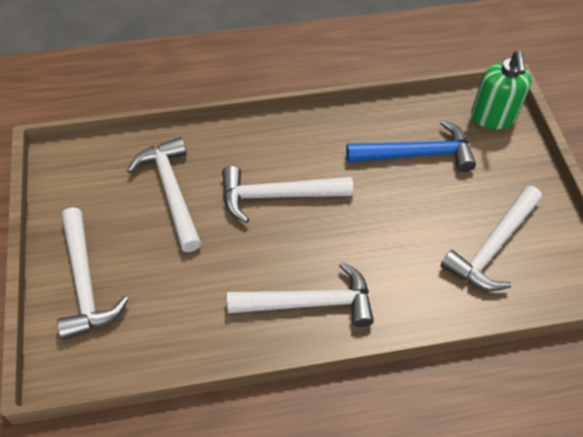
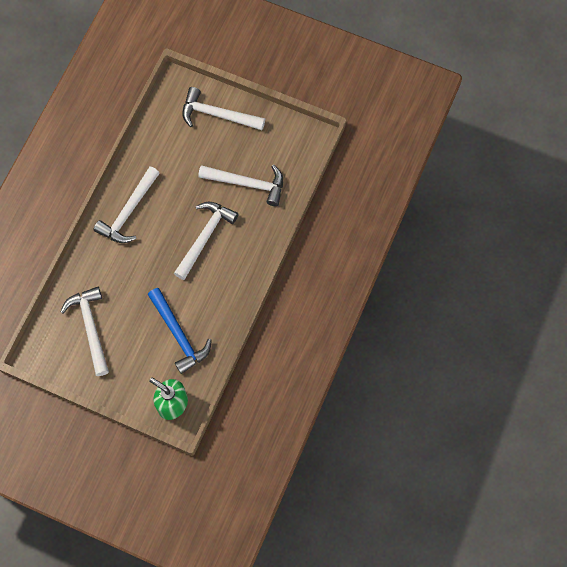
camera: 125 degrees right, 15 degrees up
blue hammer [346,120,476,172] -> blue hammer turned 60 degrees counterclockwise [148,288,212,374]

